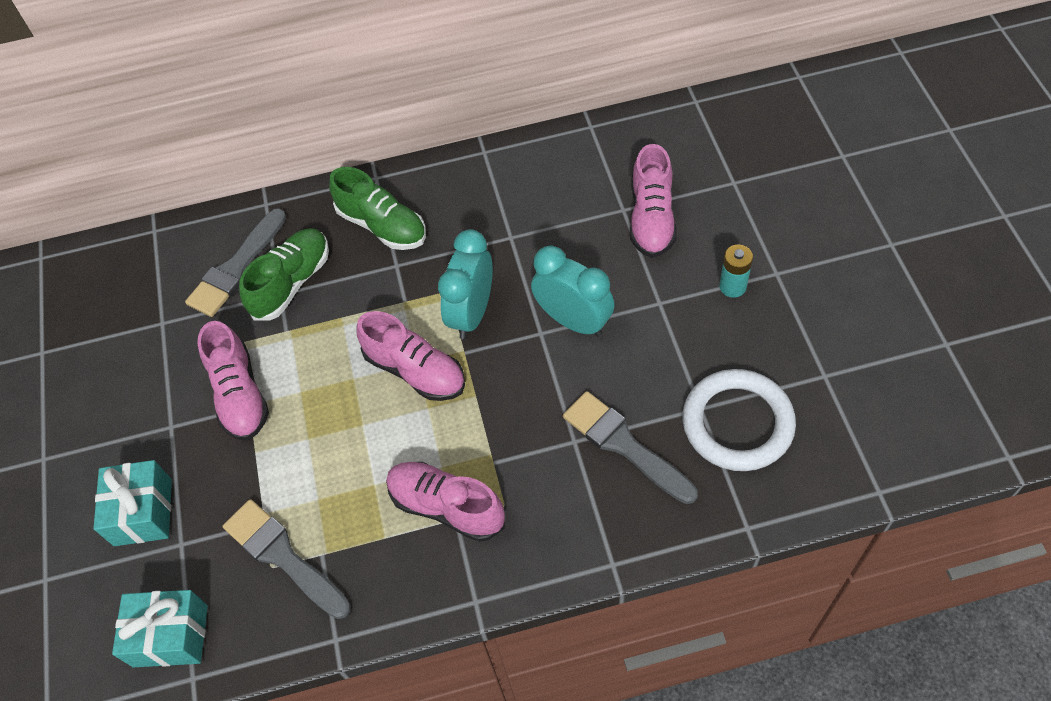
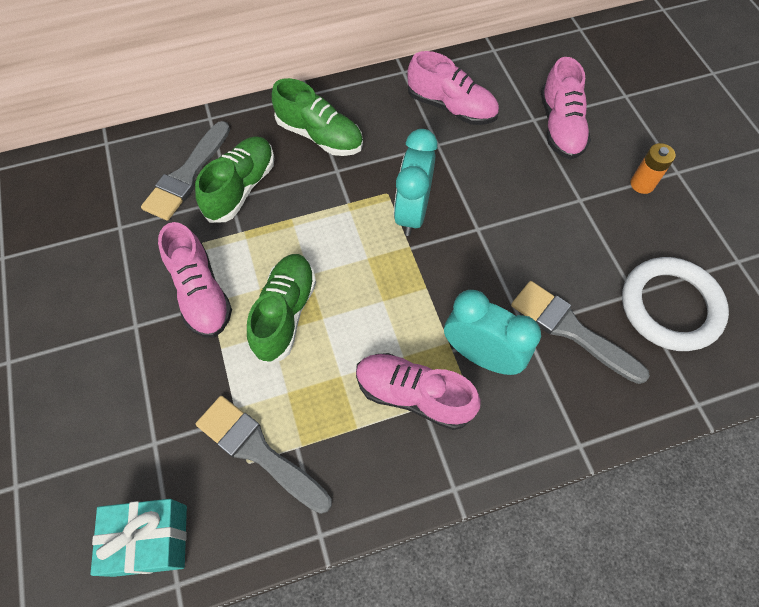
camera: 10 degrees left, 5 degrees up
turquoise gift [93,460,172,546] -> none
pink shoe [356,311,465,401] -> pink shoe moved to [407,51,499,125]
turquoise clock [531,245,615,337] -> turquoise clock moved to [444,290,541,375]
turquoise battery [719,245,753,298] -> orange battery [631,143,676,194]
none -> green shoe [247,254,316,364]

